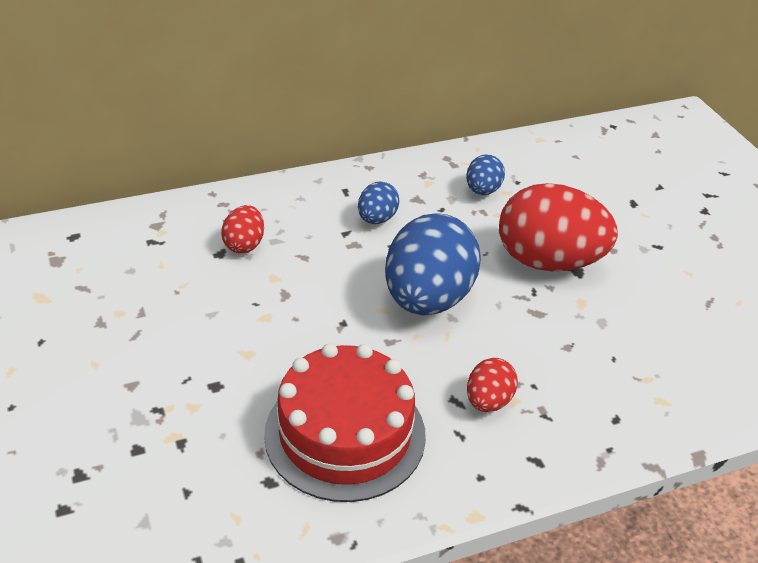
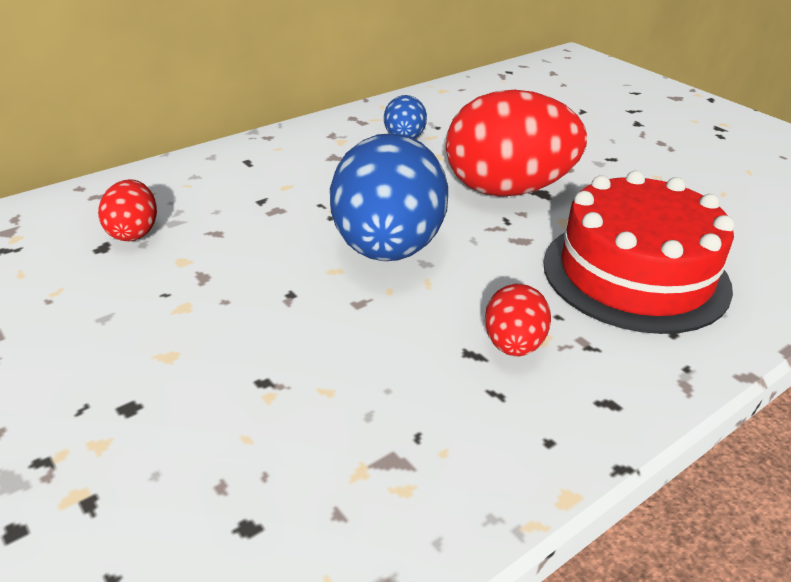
camera: 15 degrees left, 5 degrees down
red cake [264,343,426,502] -> red cake moved to [543,171,735,334]
blue egg [358,182,400,224] -> none

